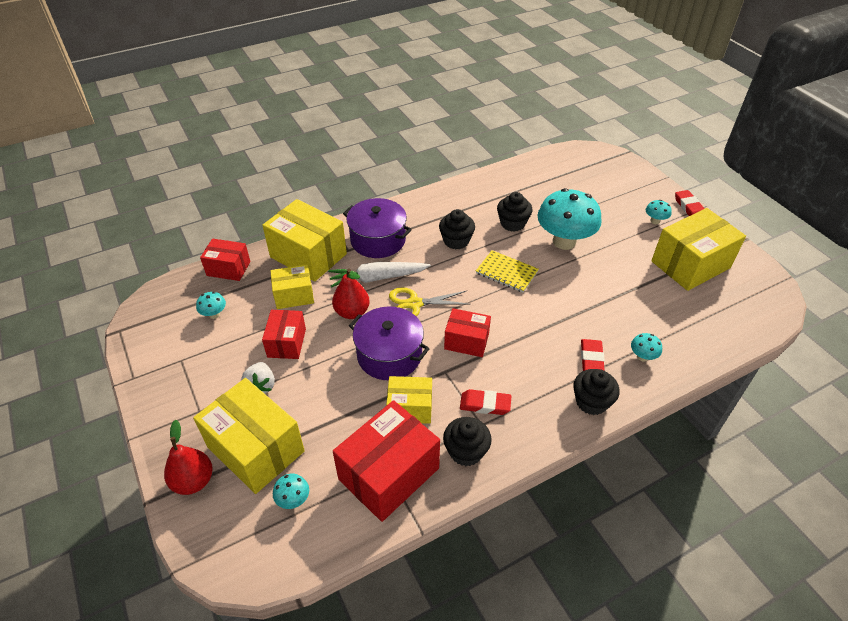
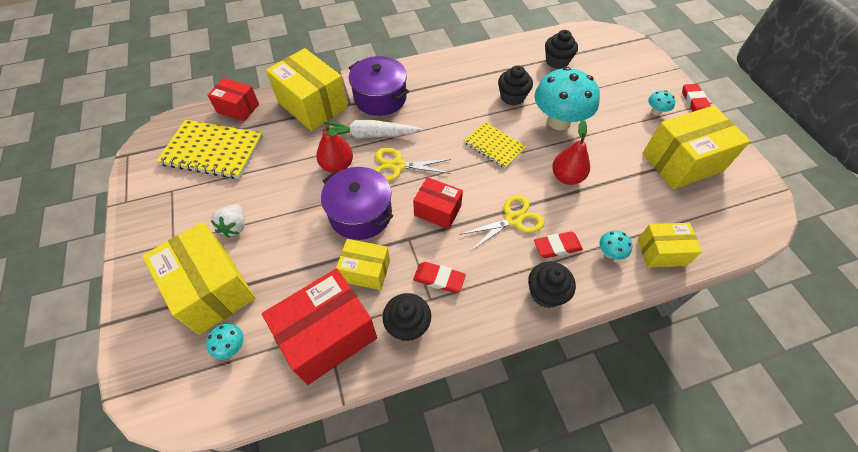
camera: 10 degrees right, 10 degrees up
red pear [164,420,213,495] -> red pear moved to [552,120,590,185]
turquoise mushroom [196,292,226,319] -> yellow notebook [157,120,263,179]
red box [262,310,306,359] -> none
yellow box [271,265,314,309] -> yellow box moved to [638,223,702,268]
black cupcake [439,209,475,249] -> black cupcake moved to [545,30,578,69]
red eraser [581,339,605,371] -> red eraser turned 60 degrees clockwise [534,232,583,258]
none -> yellow scissors [460,195,545,251]

